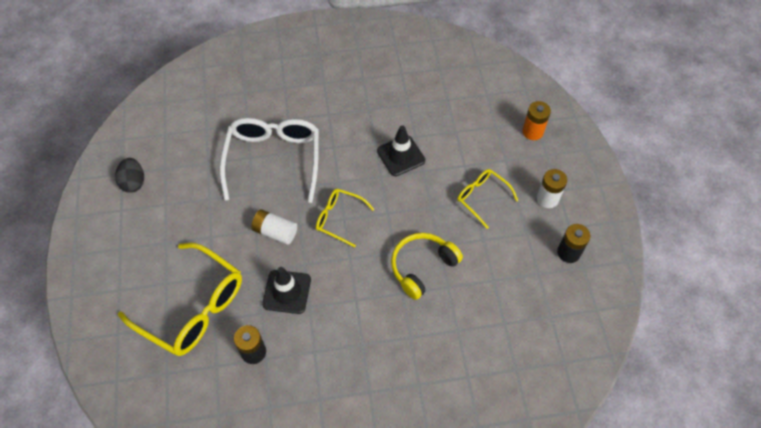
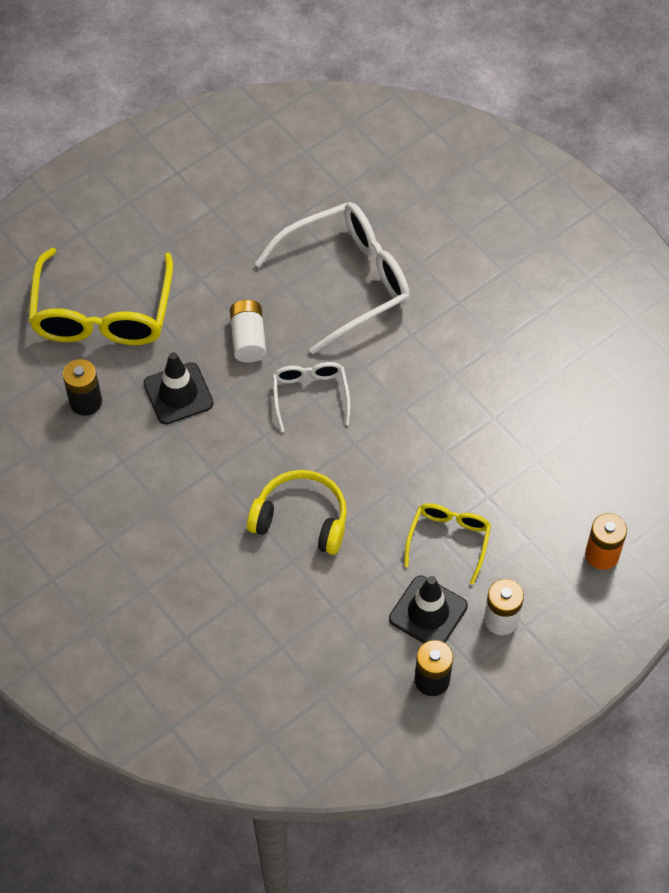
camera: 60 degrees right, 0 degrees up
black egg [115,158,144,193] -> none
yellow glasses [316,189,374,247] -> white glasses [273,362,350,432]
black traffic cone [377,125,425,176] -> black traffic cone moved to [389,576,468,643]

